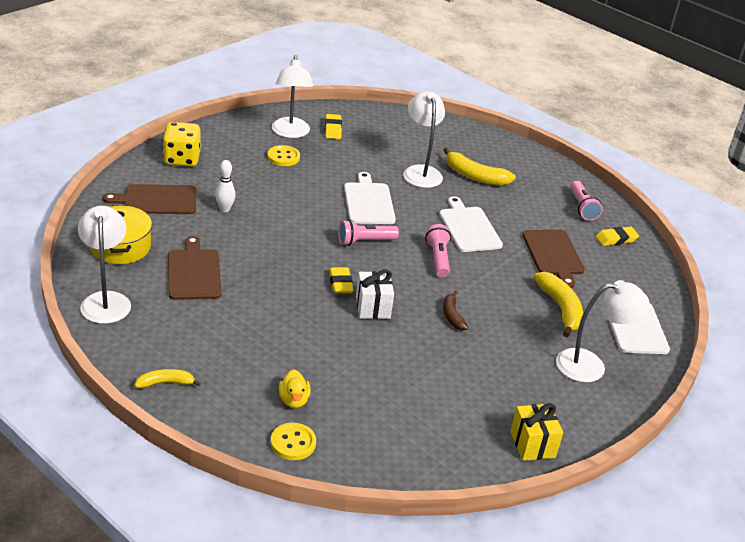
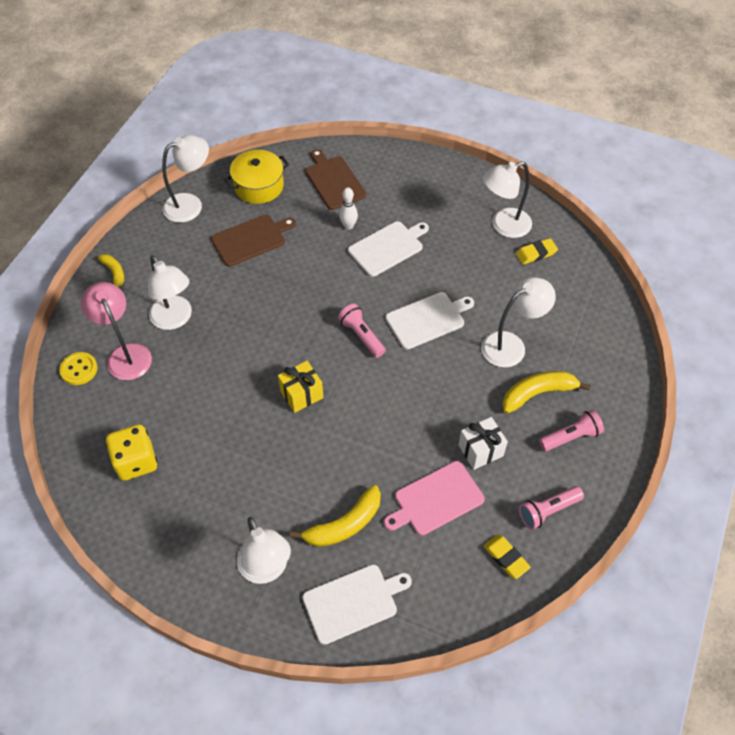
camera: 75 degrees right, 20 degrees up
yellow dice [163,122,200,167] -> yellow dice moved to [106,425,157,481]
yellow button [267,145,300,166] -> none
yellow duck [279,370,310,408] -> pink lamp [81,282,152,380]
yellow eraser [329,267,354,293] -> none
white gift [356,270,394,319] -> white gift moved to [458,417,508,470]
pink flashlight [425,224,451,278] -> pink flashlight moved to [539,410,604,451]
white cutting board [439,196,503,252] -> white cutting board moved to [348,221,429,277]
yellow banana [443,147,516,186] -> yellow banana turned 60 degrees clockwise [502,371,590,414]
brown banana [443,291,468,330] -> none
yellow gift [510,403,563,461] -> yellow gift moved to [278,361,323,413]
brown cutting board [522,230,585,288] -> pink cutting board [384,461,485,535]
none -> white lamp [148,255,192,330]

